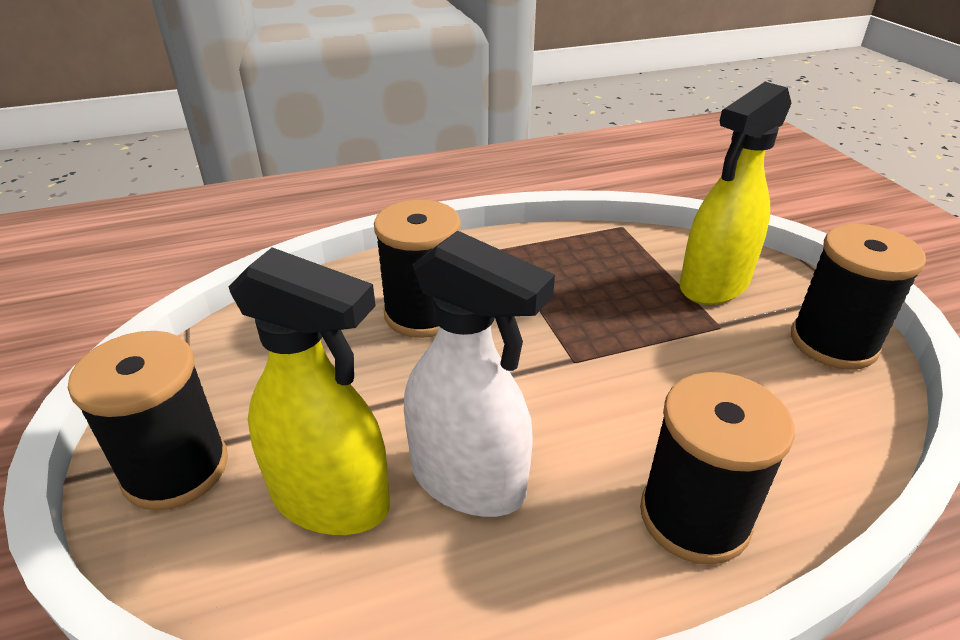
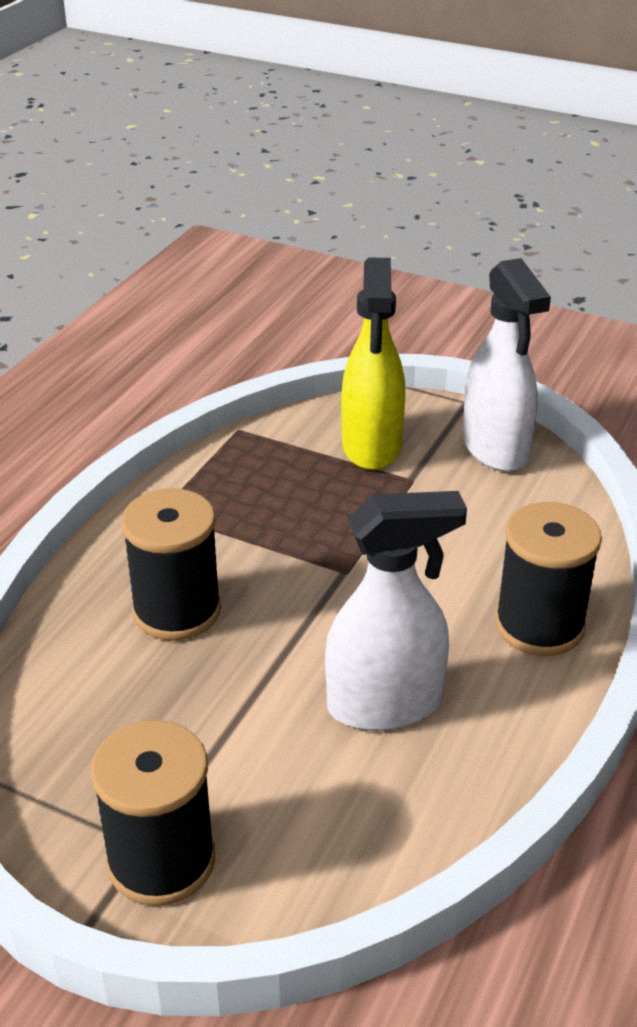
camera: 45 degrees left, 0 degrees up
yellow spray bottle [229,247,390,535] -> none
black spool [791,224,926,370] -> white spray bottle [463,258,551,472]

